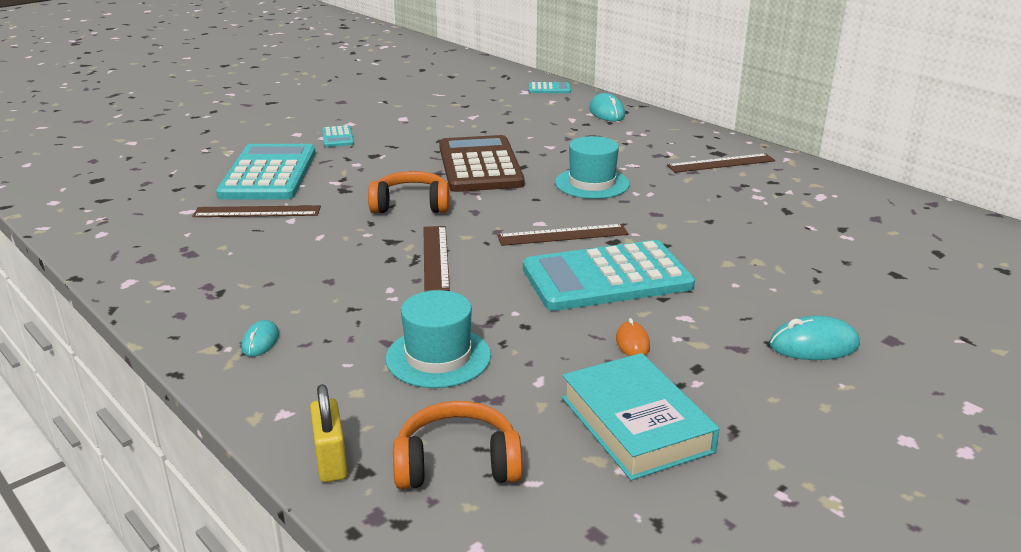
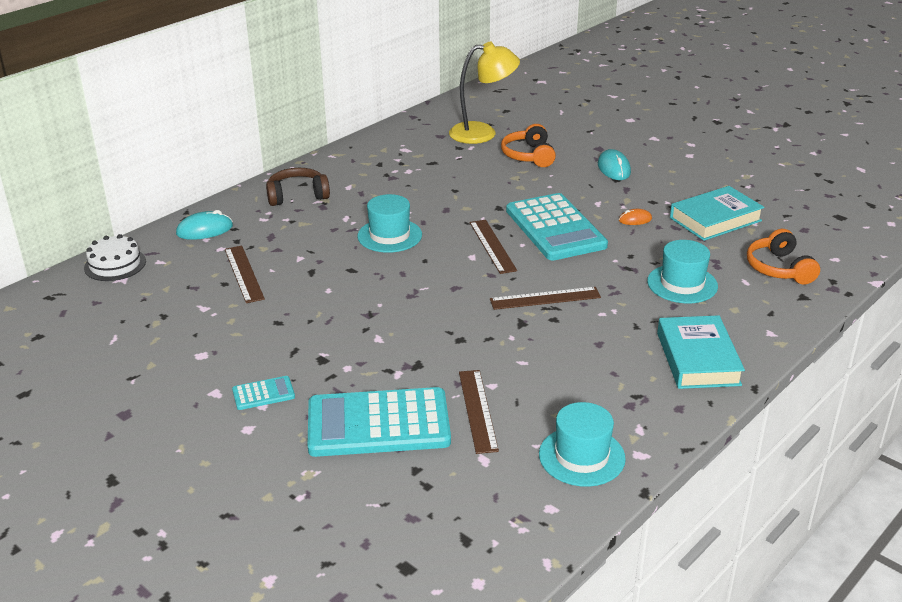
camera: 95 degrees left, 5 degrees up
turquoise mouse [242,320,279,357] -> turquoise book [657,315,745,389]
yellow padlock [310,384,347,483] -> none
orange headphones [368,171,449,213] -> orange headphones moved to [501,124,556,167]
brown calculator [439,135,525,192] -> none
turquoise calculator [529,82,571,93] -> white cake [84,234,146,281]
brown ruler [667,153,775,173] -> brown ruler moved to [225,246,265,303]
none -> brown headphones [266,168,330,206]
none -> yellow lamp [449,42,520,144]
none -> turquoise hat [539,402,626,487]

